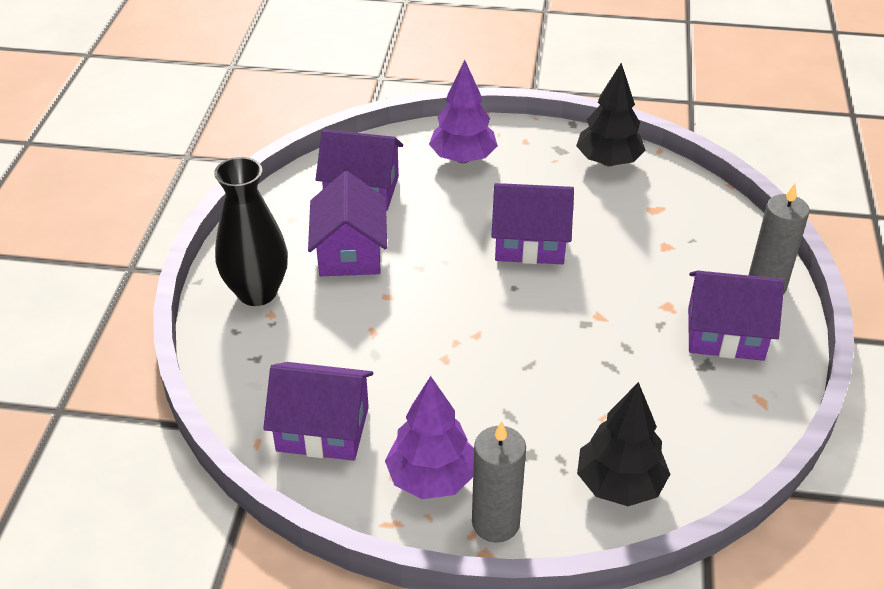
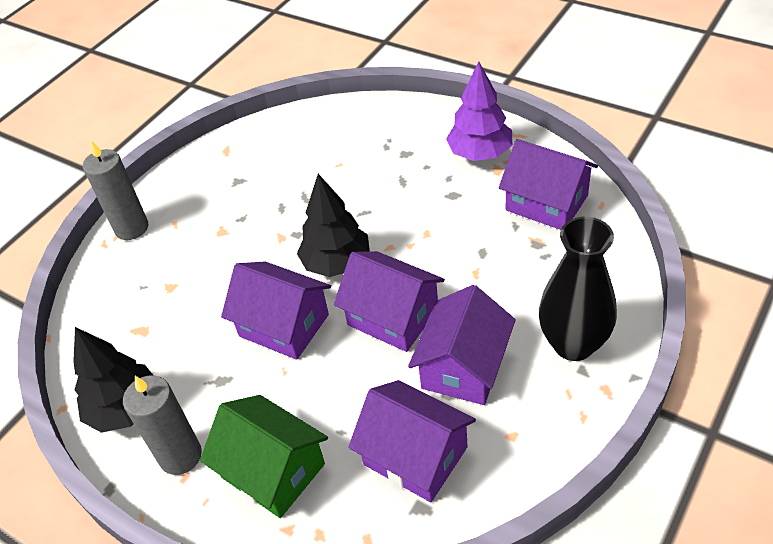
camera: 150 degrees left, 5 degrees up
purple tree [429,60,498,163] -> green house [200,395,328,518]
grey candle [472,421,526,543] -> grey candle moved to [123,375,202,475]
black tree [577,382,670,506] -> black tree moved to [297,174,370,277]
purple house [688,270,784,361] -> purple house moved to [334,251,445,352]

